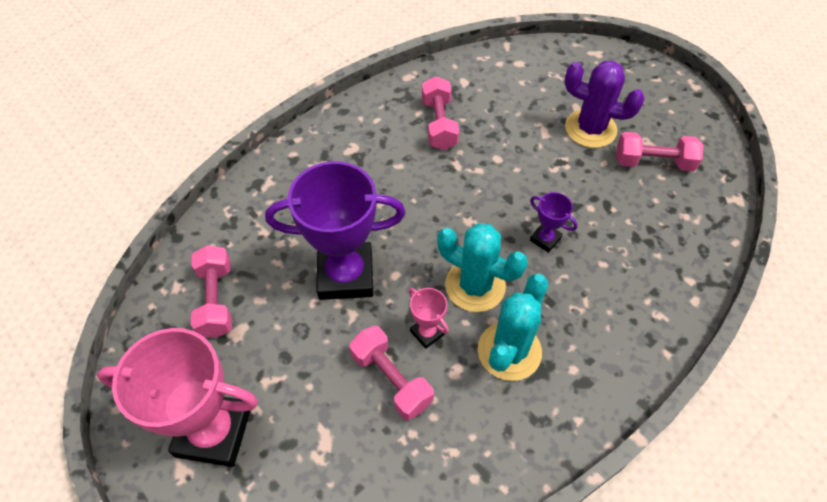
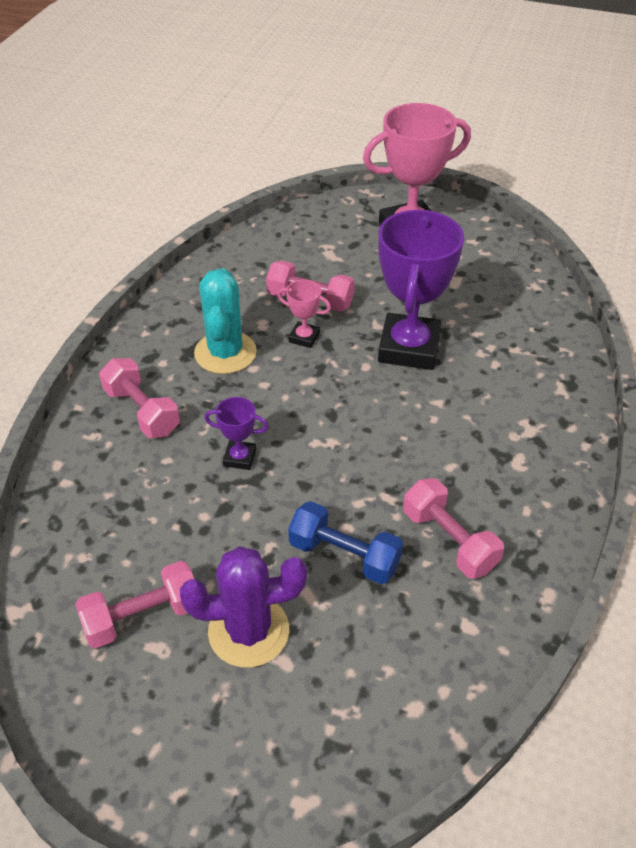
camera: 150 degrees right, 10 degrees down
pink dumbbell [191,245,232,338] -> pink dumbbell moved to [99,358,180,438]
purple trophy [265,161,405,300] -> purple trophy turned 45 degrees counterclockwise [378,210,464,370]
turquoise cactus [437,223,528,312] -> none
none -> blue dumbbell [288,501,403,584]

